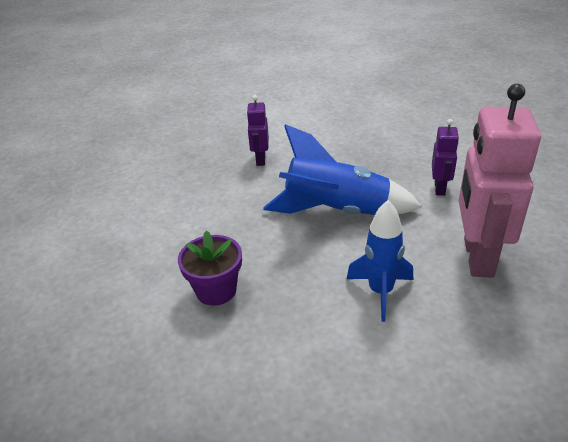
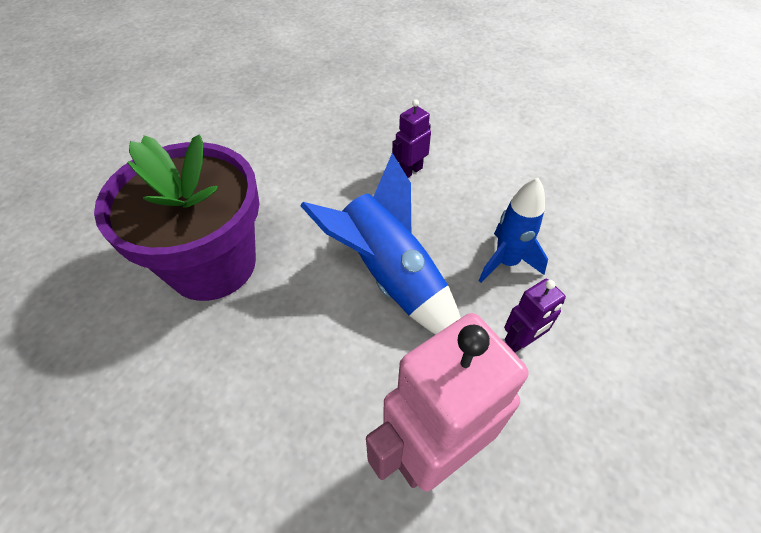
camera: 45 degrees right, 15 degrees up
purple flower pot [178,231,242,306] -> purple flower pot [94,135,260,301], size x2.07
blue rocket [347,200,413,322] -> blue rocket moved to [479,178,548,283]

